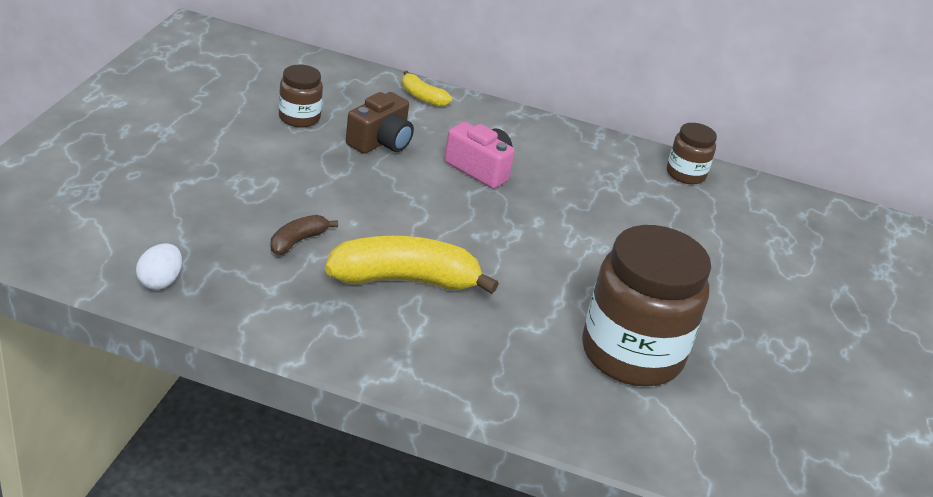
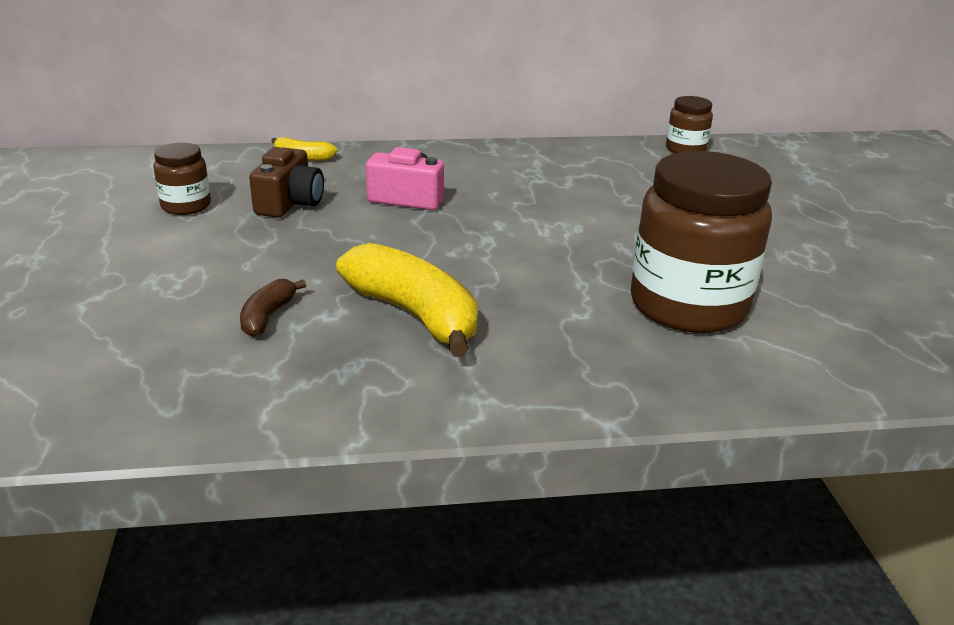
camera: 20 degrees left, 5 degrees down
white egg [136,243,182,290] -> none
yellow banana [325,236,499,294] -> yellow banana turned 75 degrees clockwise [336,243,478,357]
brown jar [667,123,717,184] -> brown jar moved to [666,96,713,153]

